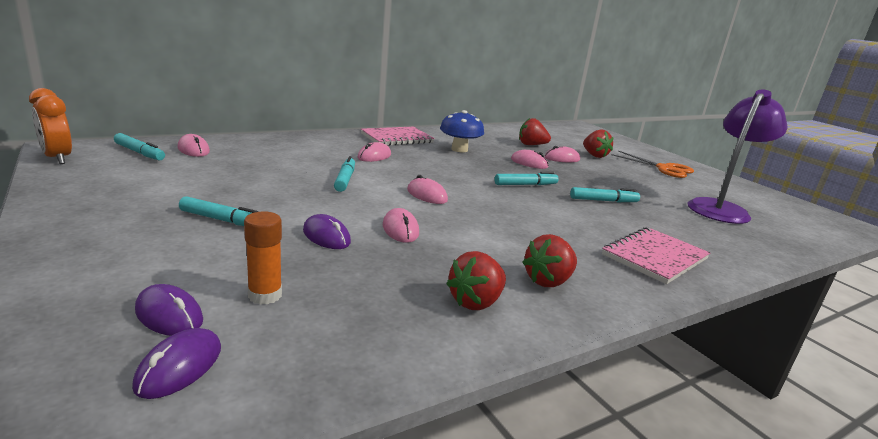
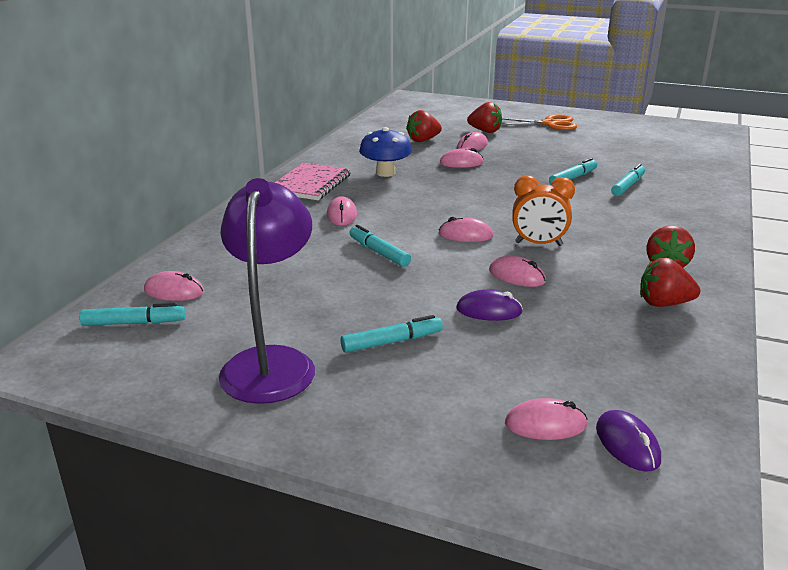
camera: 35 degrees left, 5 degrees up
orange clock [29,88,72,164] -> orange clock moved to [512,175,575,246]
purple mouse [135,284,203,336] -> pink mouse [505,398,588,440]
orange glue stick [244,211,282,305] -> none
red strawberry [446,251,506,310] -> red strawberry turned 90 degrees clockwise [640,258,700,307]
turquoise marker [495,172,559,185] -> turquoise marker moved to [611,164,645,196]
pink notebook [602,227,710,284] -> none
purple lamp [687,89,788,224] -> purple lamp moved to [219,178,315,404]

